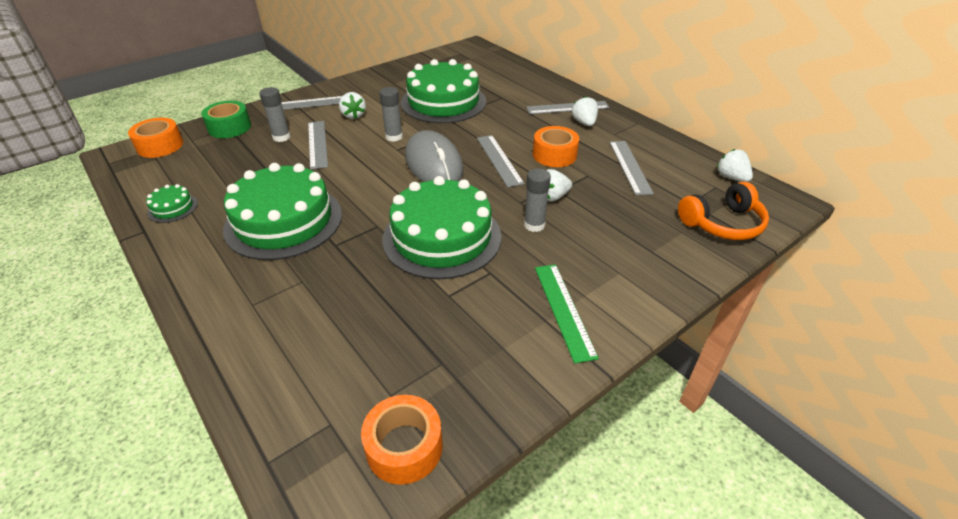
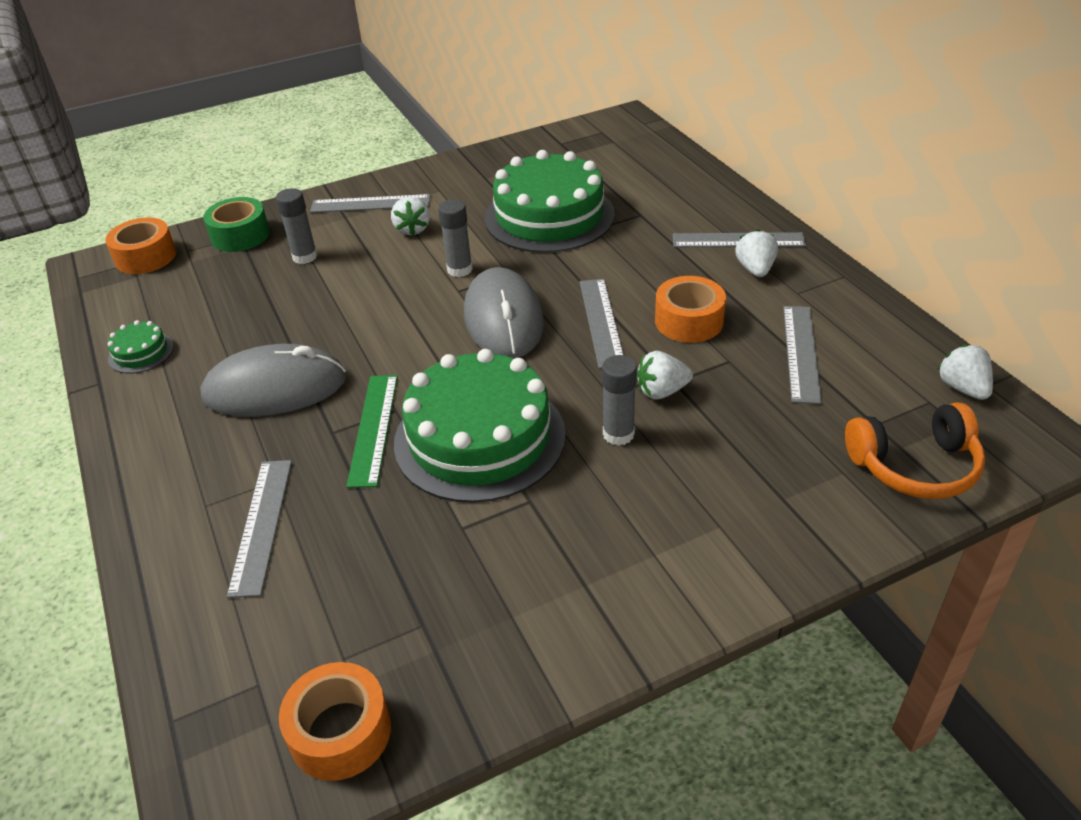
camera: 15 degrees right, 0 degrees up
green cake [223,163,342,260] -> grey mouse [200,344,347,417]
grey ruler [308,121,328,170] -> grey ruler moved to [227,460,292,598]
green ruler [535,264,599,364] -> green ruler moved to [346,375,398,488]

